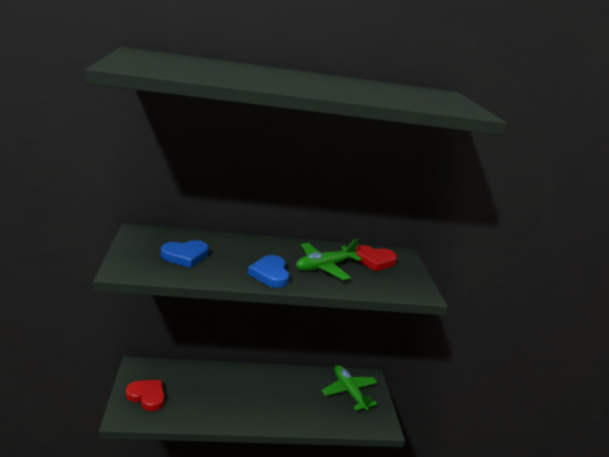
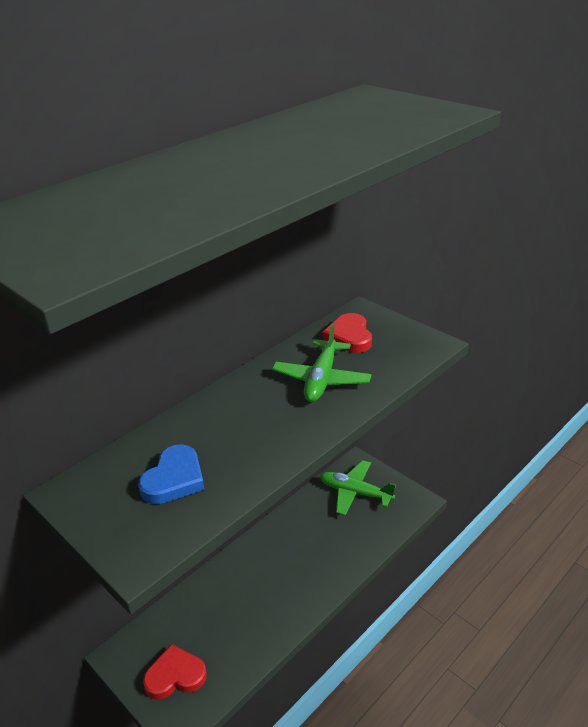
camera: 35 degrees left, 10 degrees up
blue heart [248,255,289,288] -> none
red heart [355,245,397,271] -> red heart turned 120 degrees clockwise [323,313,372,353]

